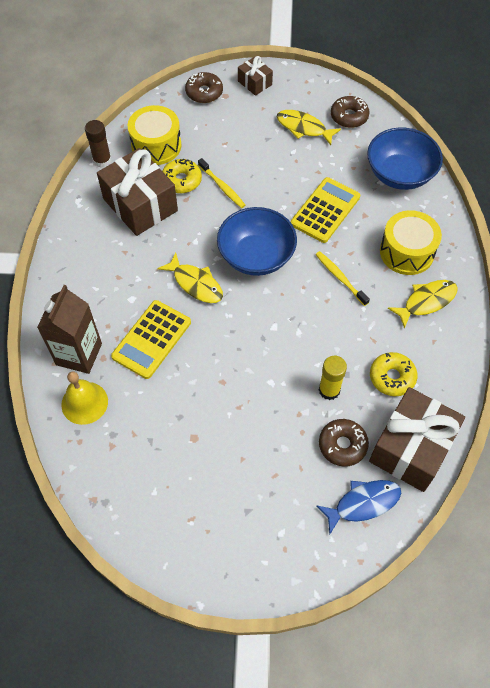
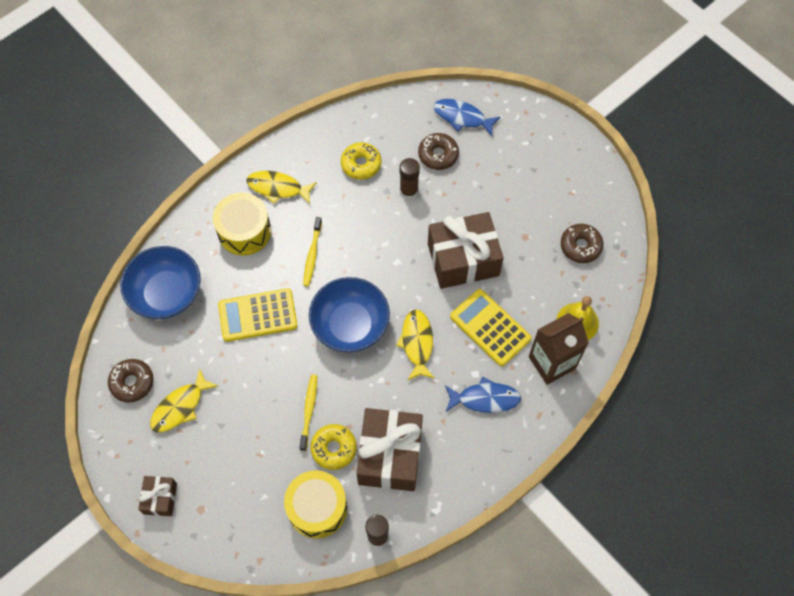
camera: 135 degrees left, 5 degrees up
yellow calculator [111,300,191,379] -> yellow calculator turned 120 degrees counterclockwise [450,289,532,366]
brown donut [185,72,223,103] -> brown donut moved to [561,224,603,263]
yellow fish [277,110,341,145] -> yellow fish turned 60 degrees clockwise [150,368,218,432]
yellow glue stick [319,356,347,400] -> brown glue stick [400,158,420,199]
brown gift [369,387,465,492] -> brown gift moved to [428,212,503,289]
none -> blue fish [445,376,521,413]

